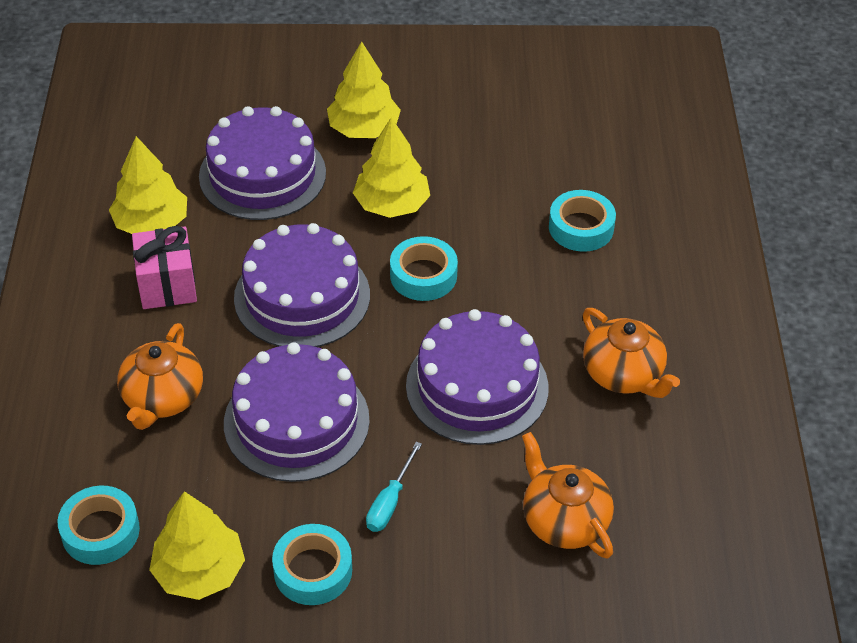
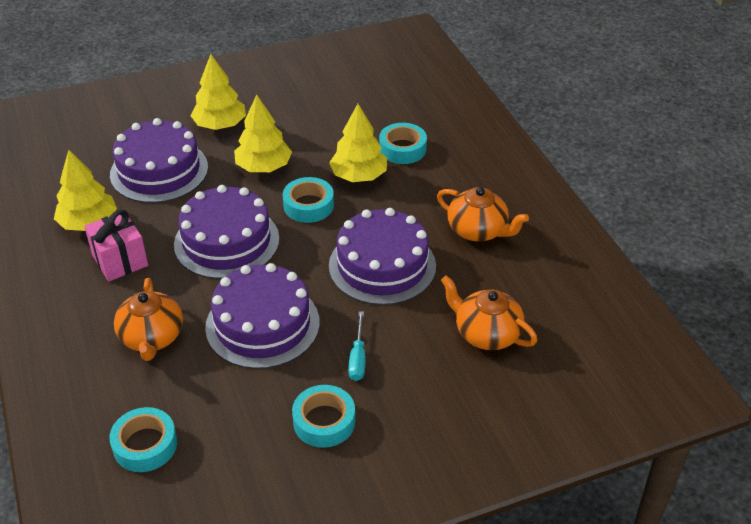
camera: 20 degrees left, 5 degrees down
yellow tree [149,491,245,600] -> yellow tree moved to [329,104,387,182]

